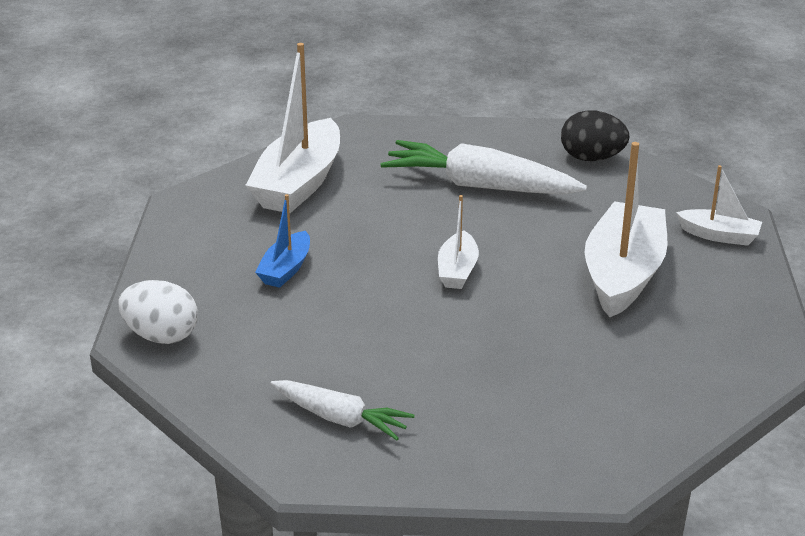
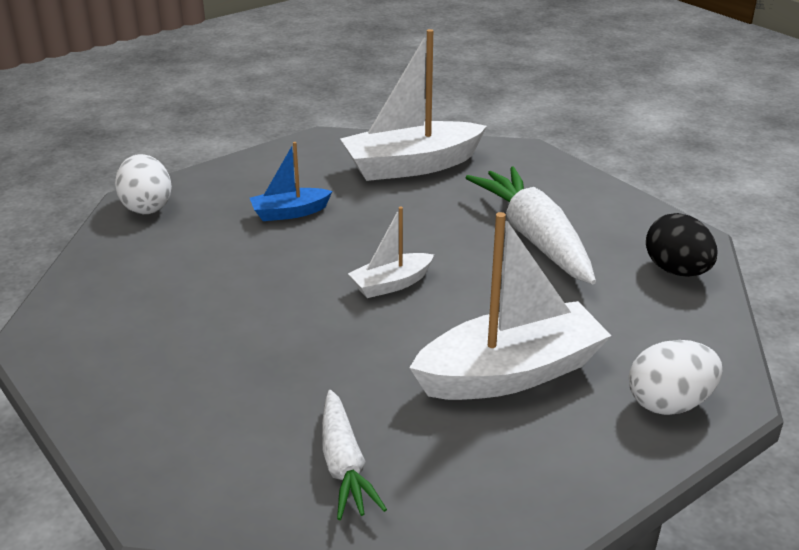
camera: 50 degrees right, 0 degrees up
white carrot [270,380,415,440] -> white carrot moved to [322,390,387,520]
white boat [676,165,762,246] -> white egg [629,340,722,415]

